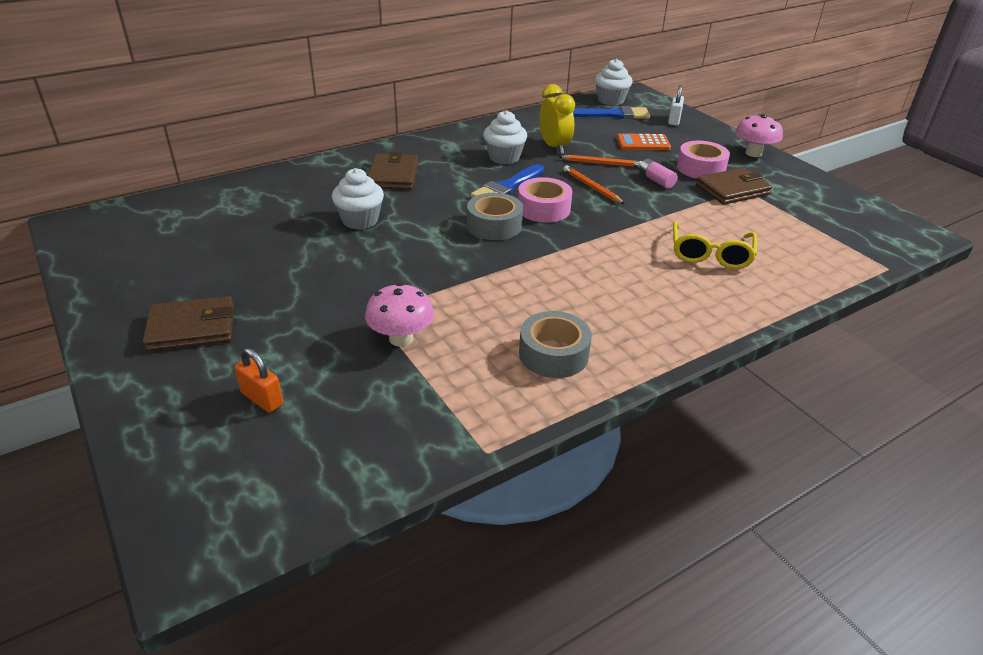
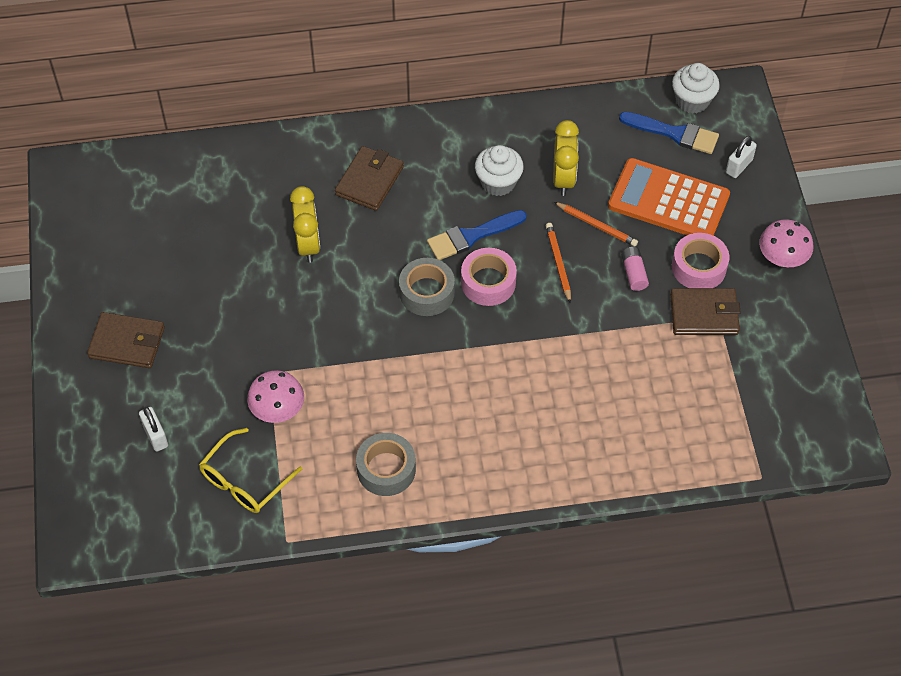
camera: 25 degrees right, 20 degrees up
orange padlock [235,348,283,413] -> white padlock [139,407,168,452]
white cupcake [332,168,384,230] -> yellow clock [290,186,320,263]
orange calculator [617,133,671,150] -> orange calculator [608,158,730,236], size x1.85
yellow glasses [673,221,757,269] -> yellow glasses moved to [199,428,303,513]

